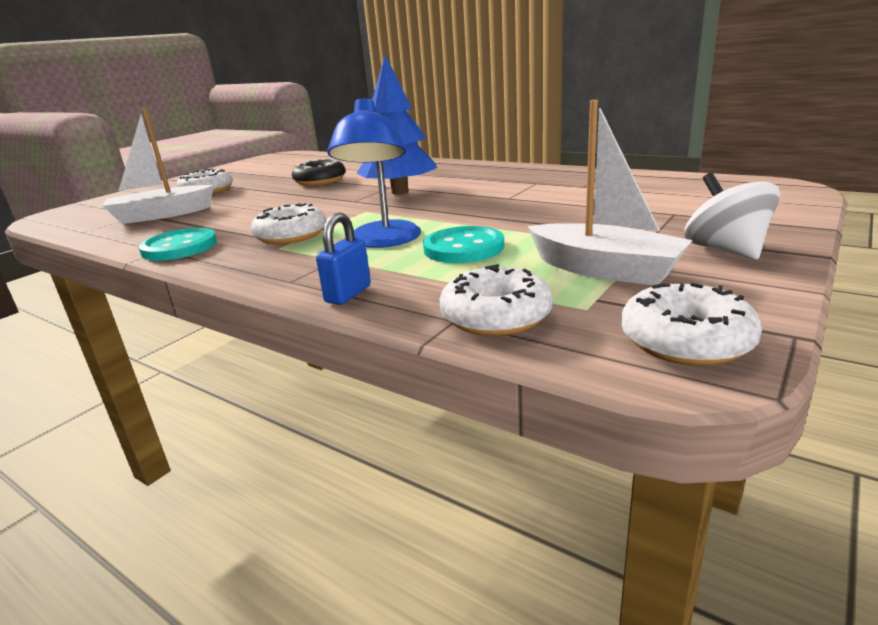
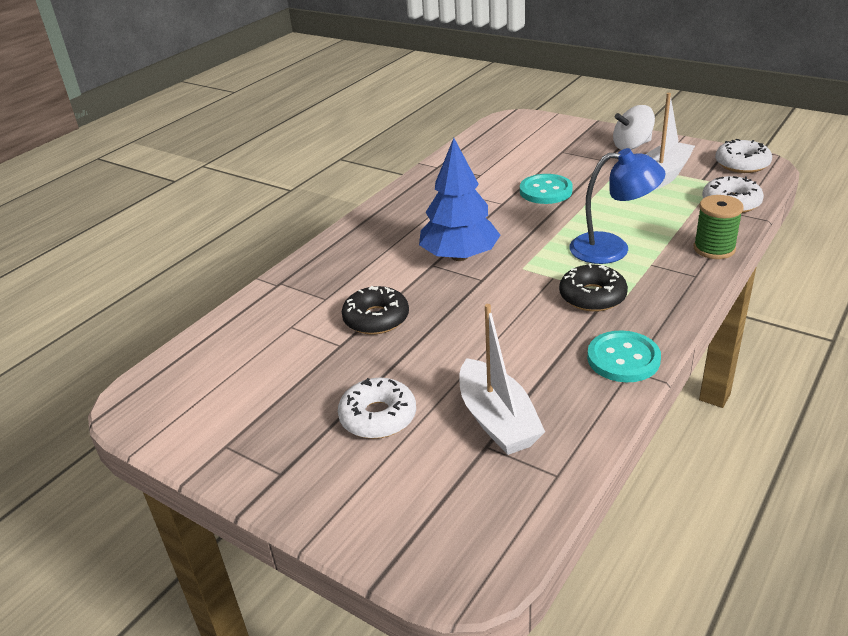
camera: 90 degrees left, 10 degrees up
white donut [251,203,326,244] -> black donut [559,264,628,312]
blue padlock [316,212,371,305] -> green spool [694,195,744,259]
turquoise button [423,226,504,263] -> turquoise button moved to [520,174,573,204]

